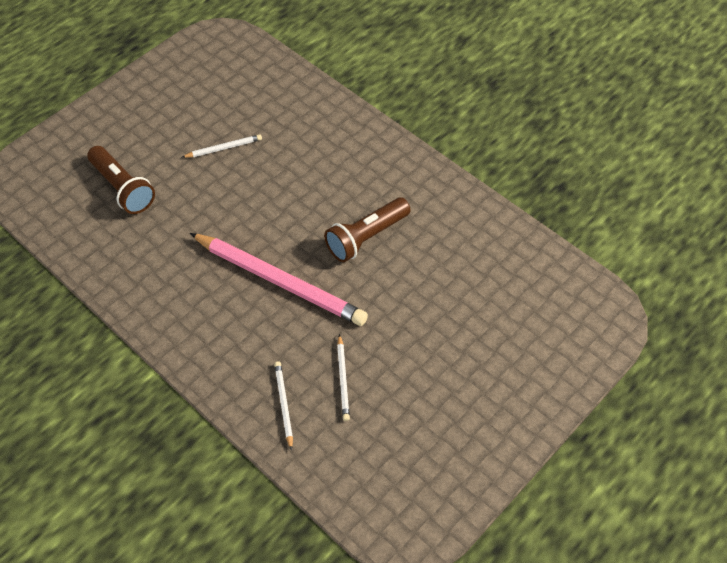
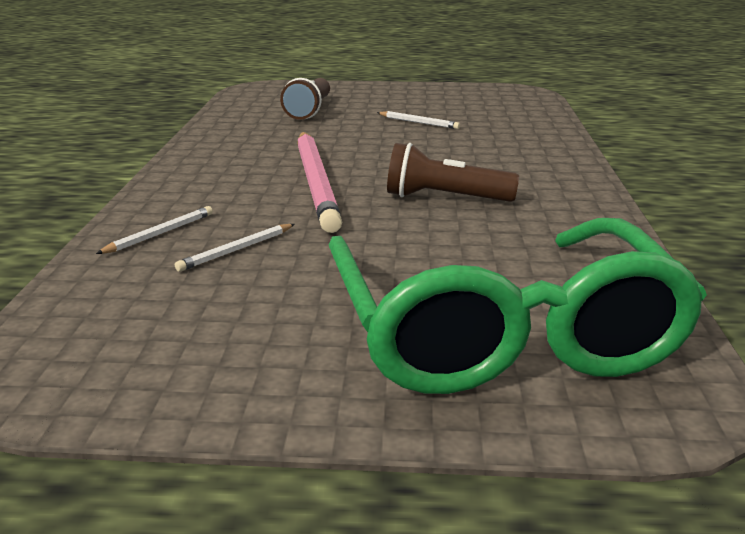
camera: 50 degrees right, 30 degrees down
none -> green glasses [328,218,707,394]

